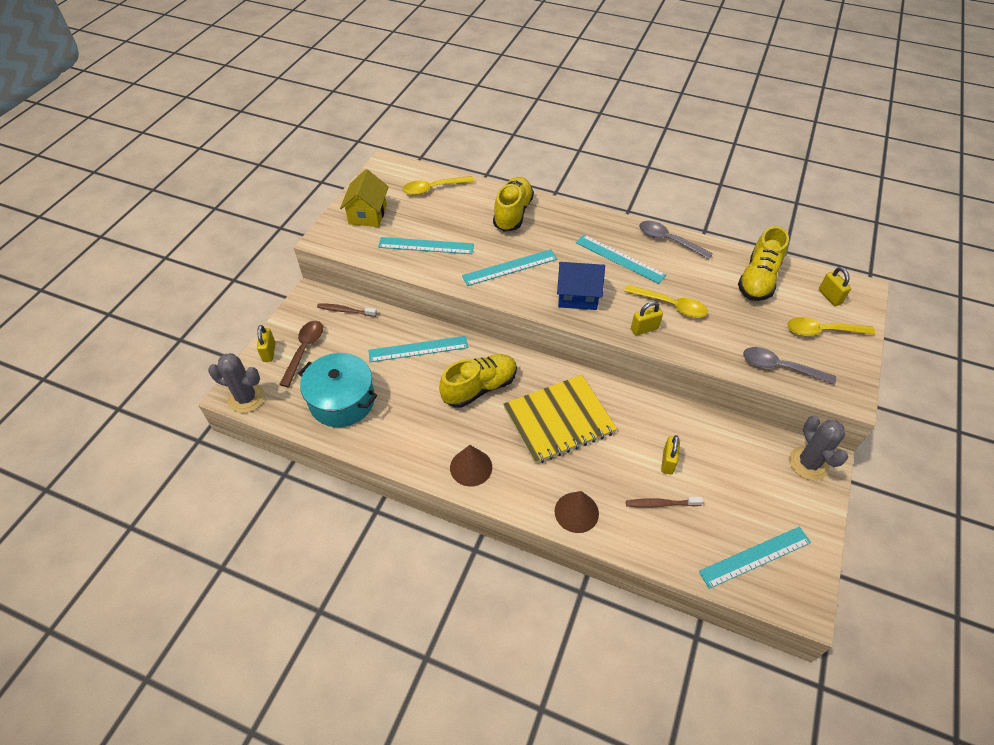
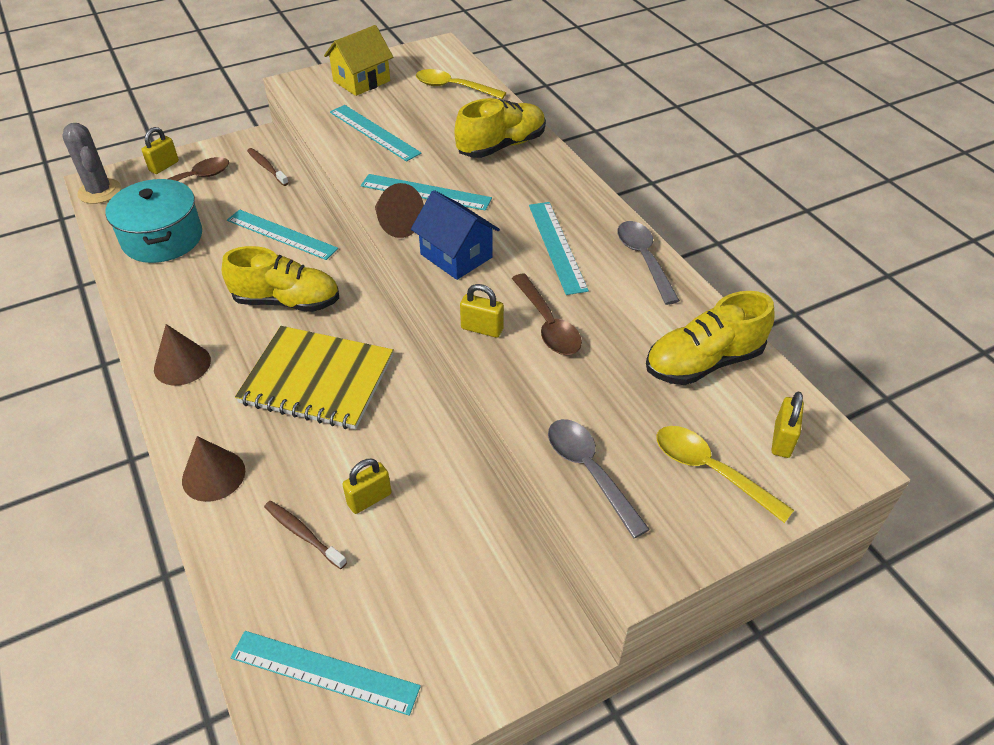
camera: 40 degrees right, 5 degrees down
yellow spoon [624,284,708,318] -> brown spoon [512,273,582,355]
grey cactus [789,416,848,480] -> none
none -> brown cone [375,183,424,238]

